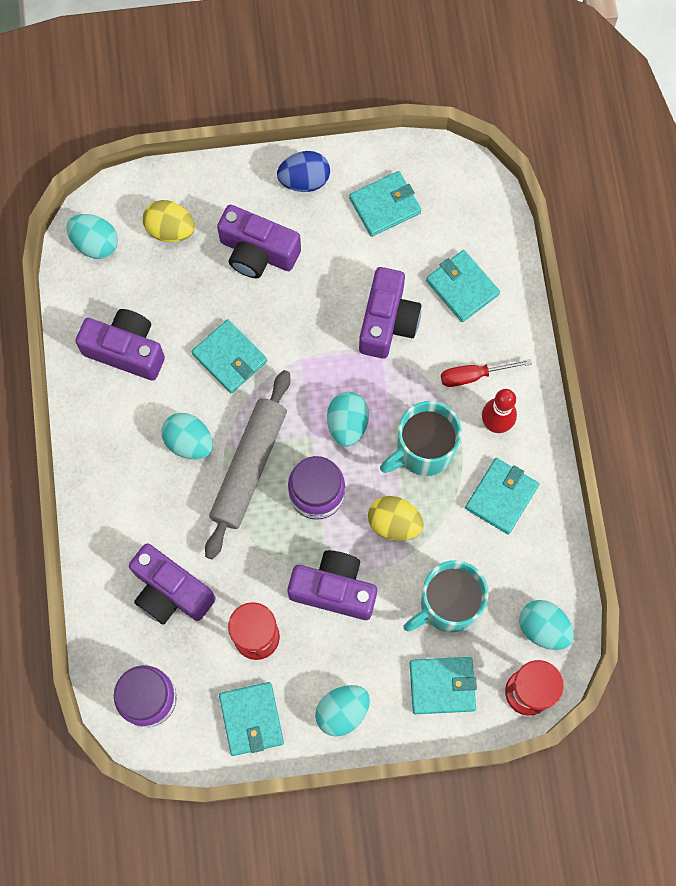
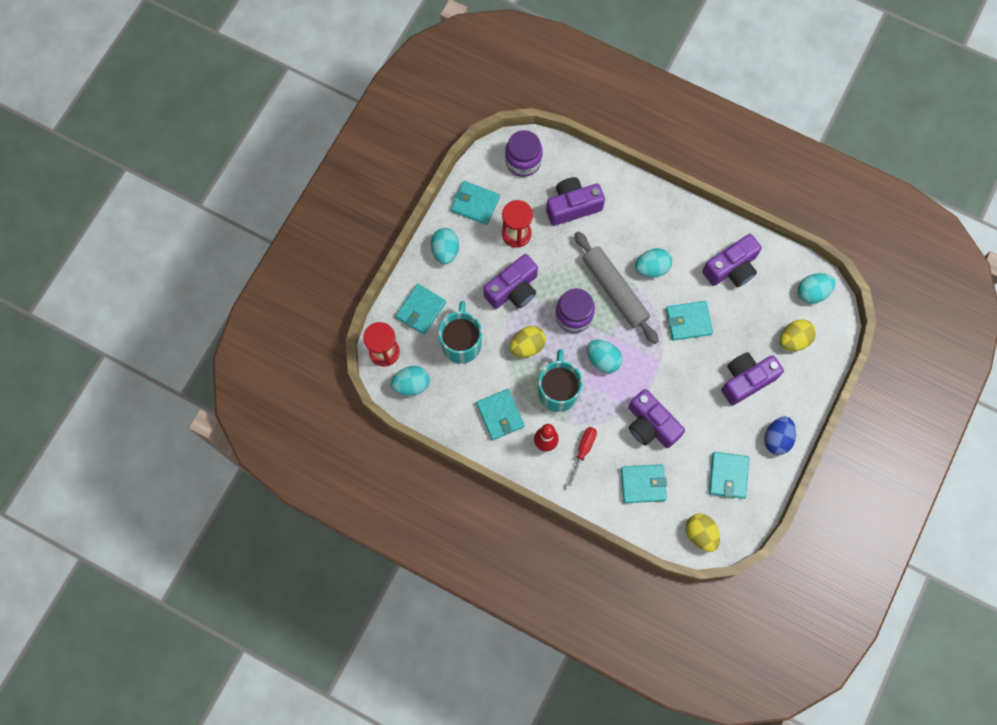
camera: 125 degrees right, 0 degrees up
none -> yellow egg [686,513,720,552]

